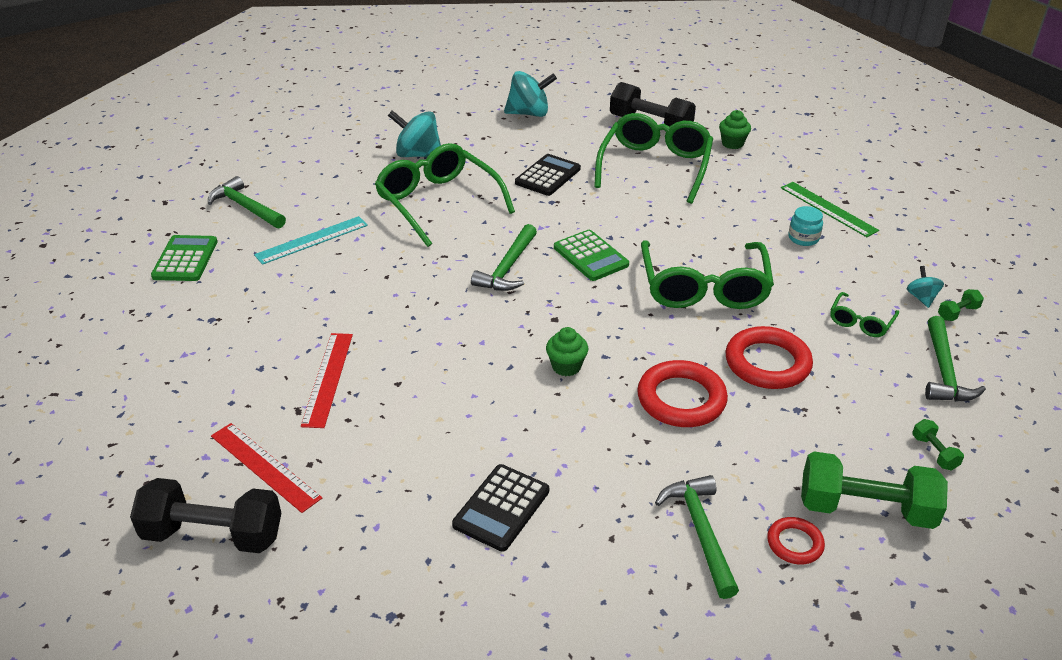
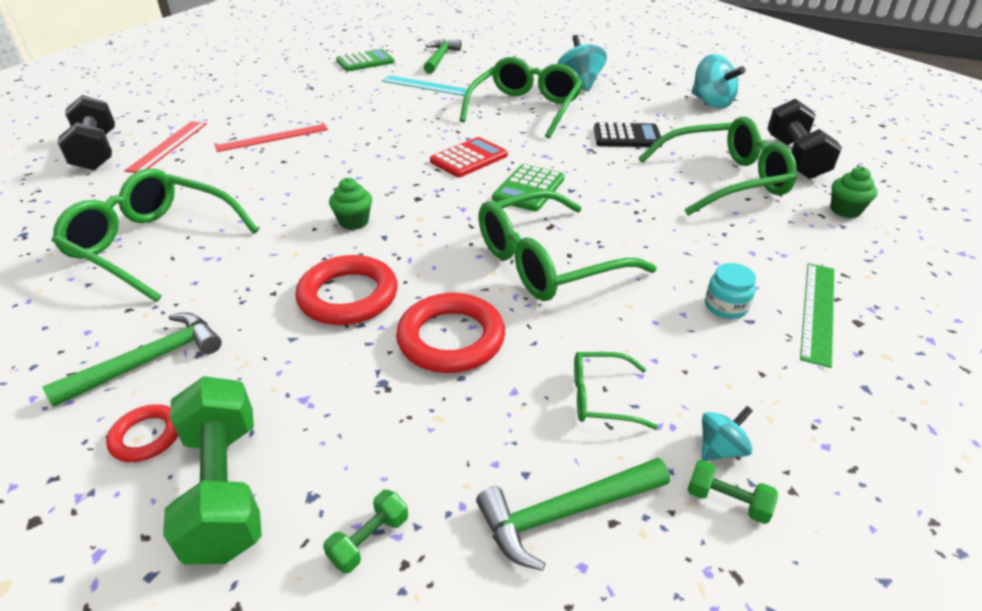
camera: 60 degrees right, 0 degrees up
black calculator [452,464,549,552] -> green glasses [52,169,259,302]
green hammer [471,224,537,291] -> red calculator [430,137,508,177]

